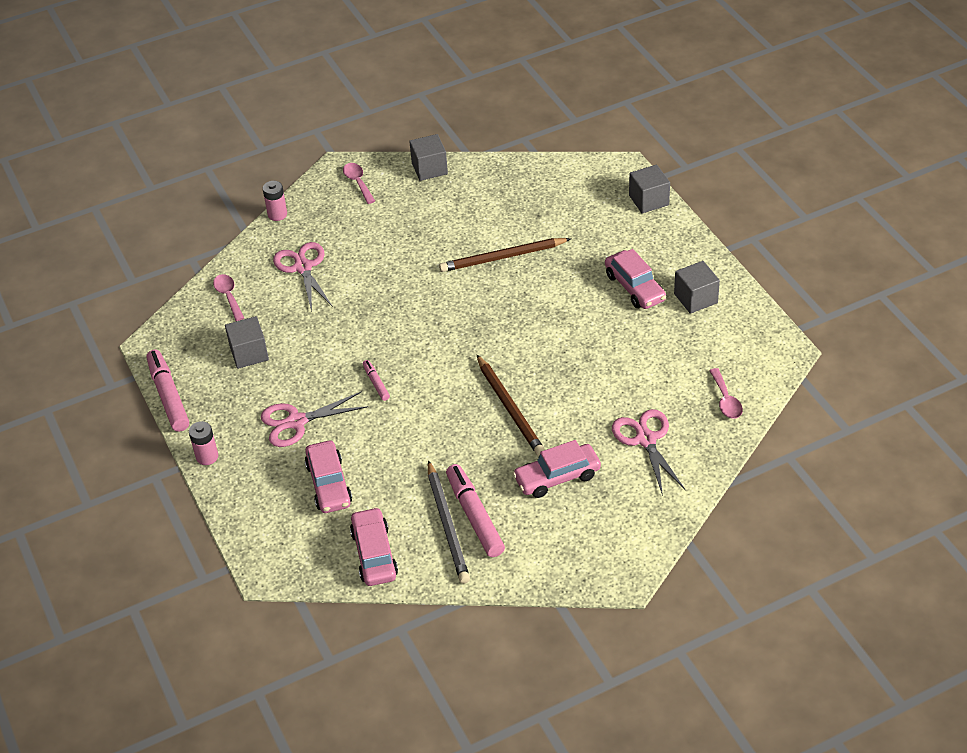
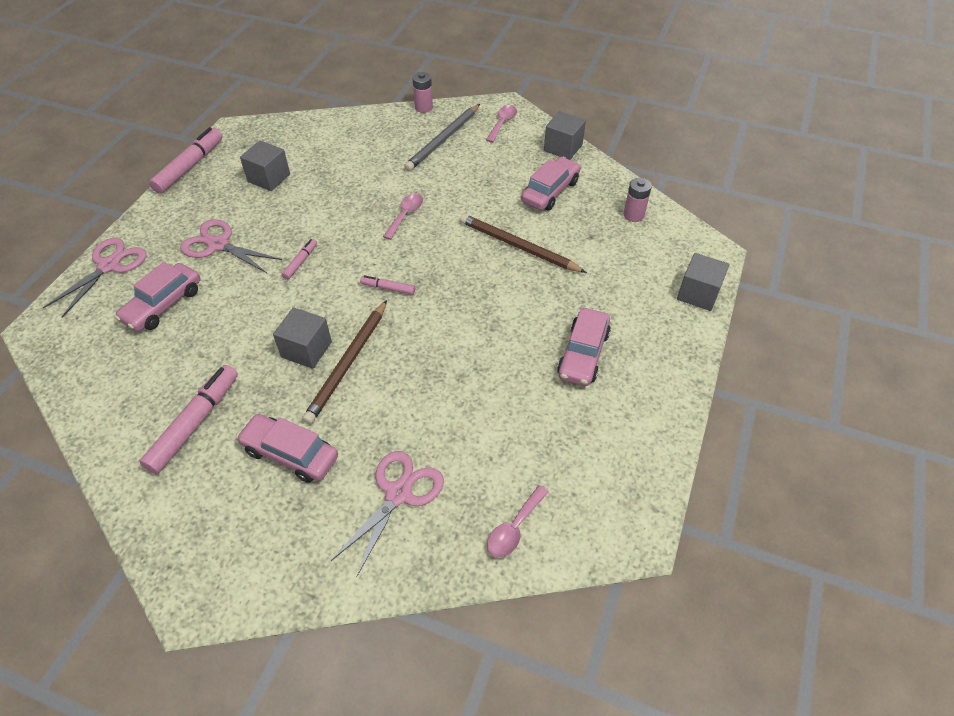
camera: 45 degrees right, 5 degrees up
pink battery [189,421,218,465] -> pink battery moved to [624,178,652,222]
pink spoon [213,274,244,321] -> pink spoon moved to [383,193,423,240]
pink scissors [273,242,333,312] -> pink scissors moved to [43,238,147,317]
pink car [350,507,398,586] -> pink car moved to [521,157,580,210]
grey pencil [428,460,470,584] -> grey pencil moved to [404,104,480,171]
grey cube [674,261,720,314] -> grey cube moved to [273,307,332,369]
none -> pink marker [360,275,415,295]

